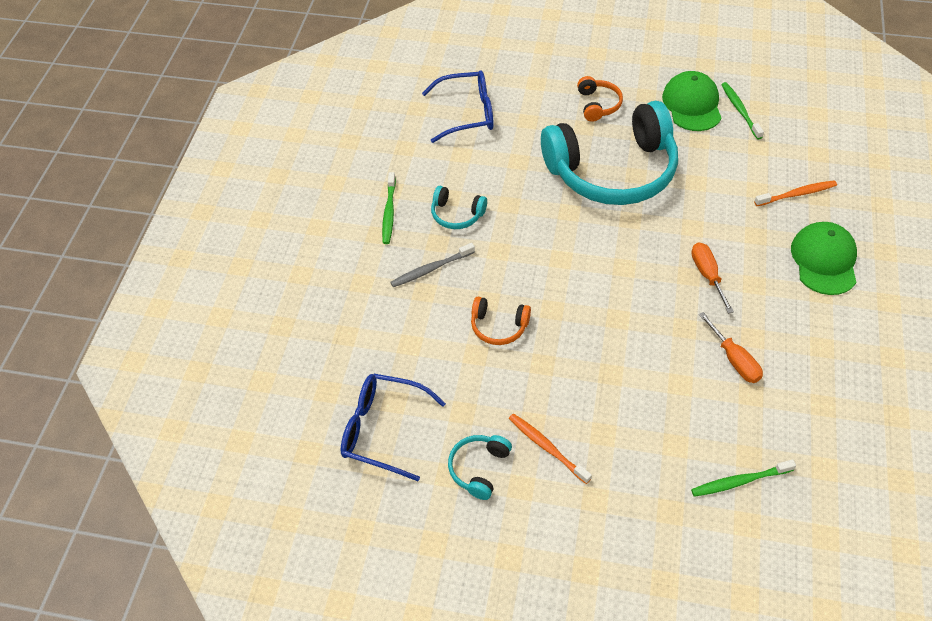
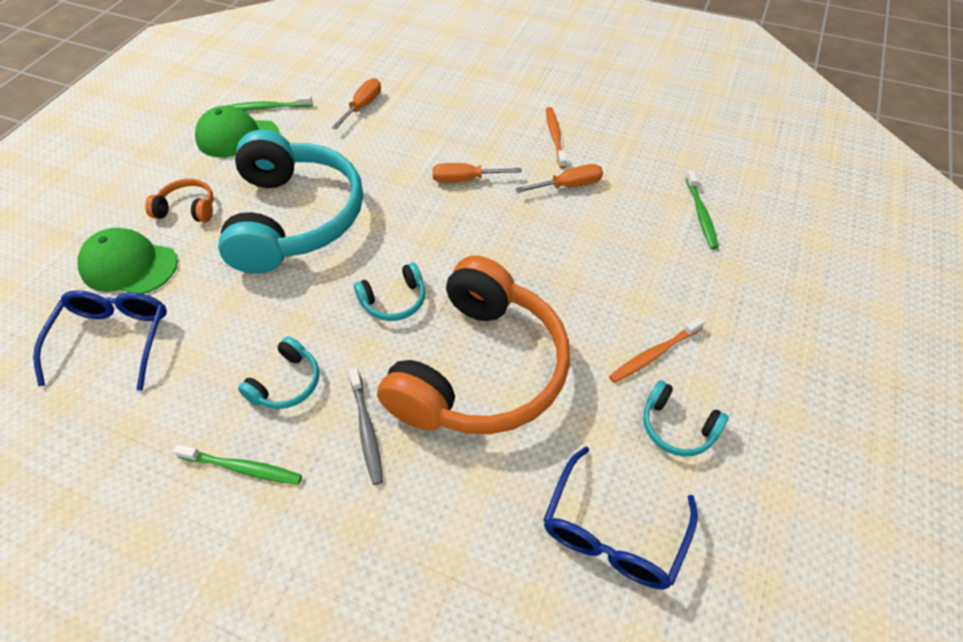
camera: 80 degrees left, 0 degrees up
orange headphones [471,297,531,345] -> orange headphones [377,256,570,434], size x2.47
orange toothbrush [754,180,837,206] -> orange toothbrush moved to [546,107,567,168]
green cap [791,222,857,295] -> green cap moved to [77,228,178,294]
none -> orange screwdriver [332,78,381,129]
none -> turquoise headphones [354,262,425,321]

